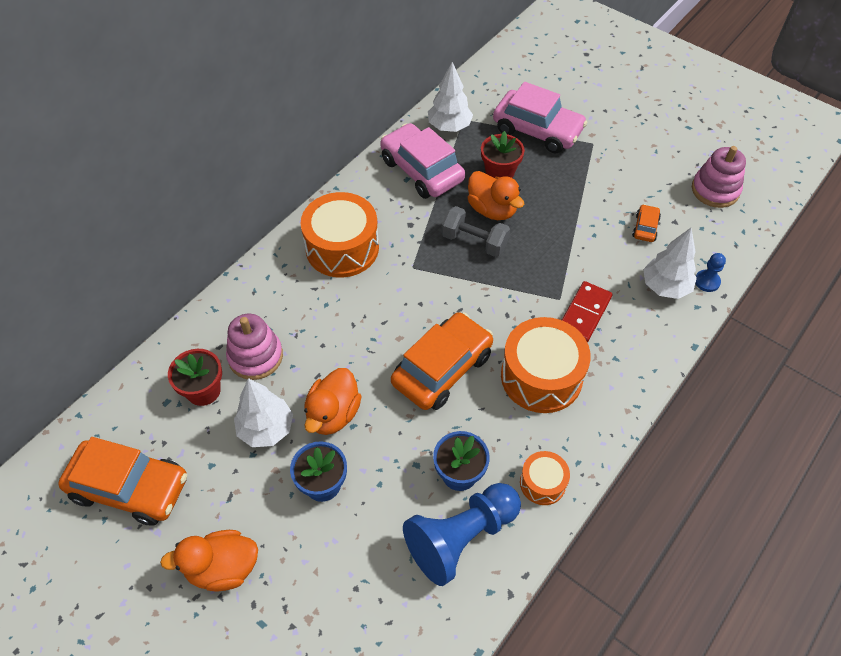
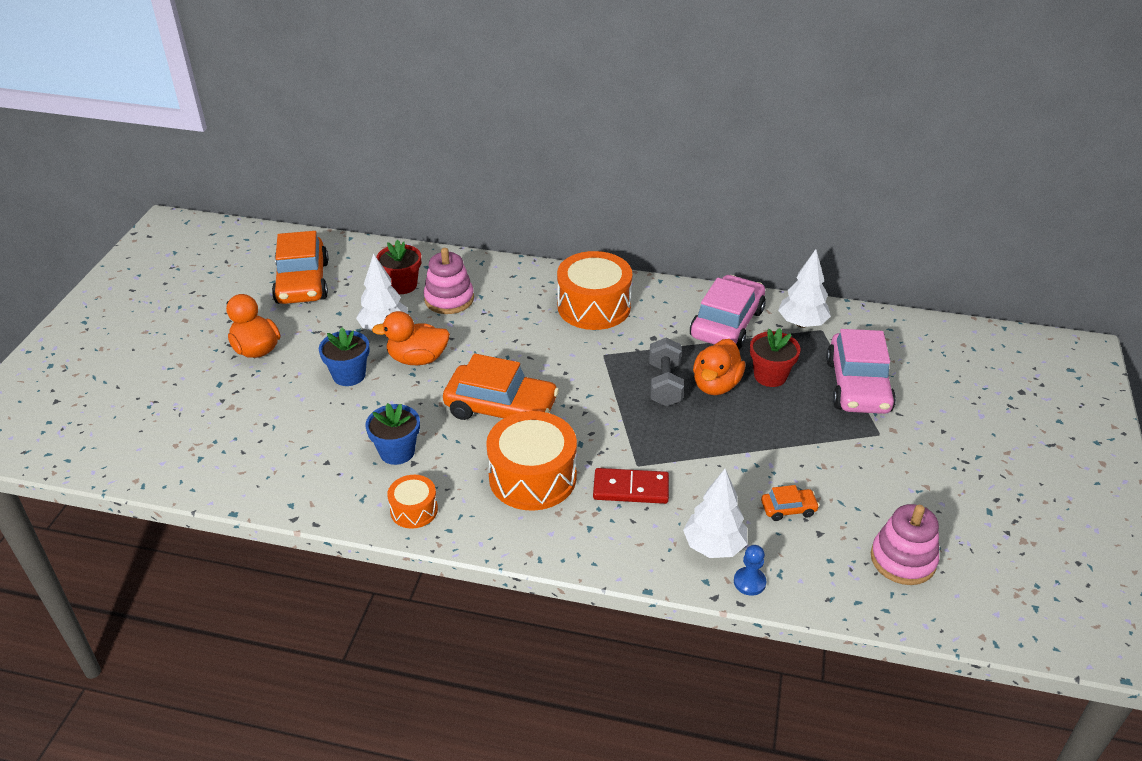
camera: 65 degrees right, 15 degrees down
blue pawn [403,483,521,586] -> none

